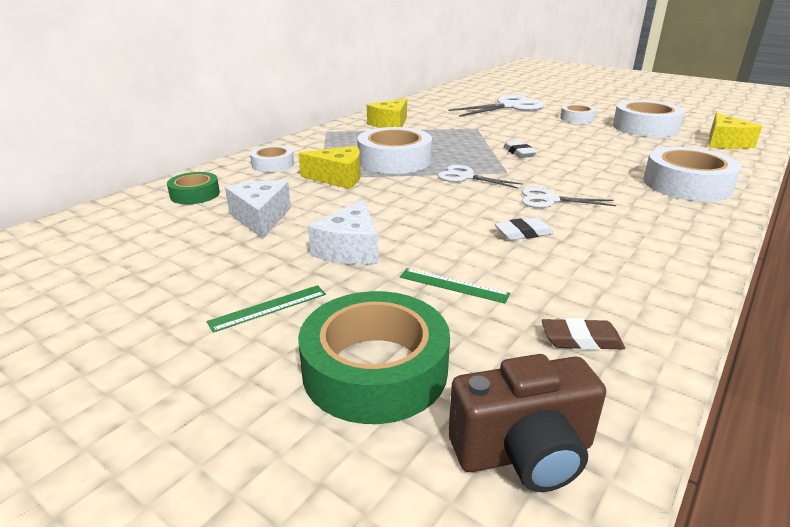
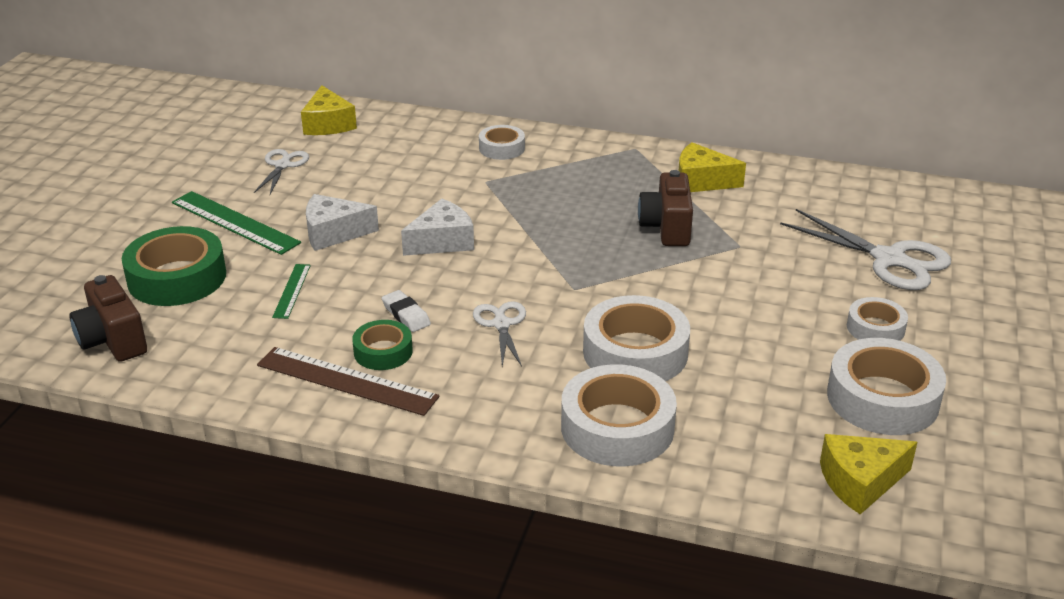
camera: 70 degrees right, 5 degrees up
green tape [167,172,220,204] -> green tape moved to [352,320,413,370]
green ruler [207,285,326,333] -> green ruler [172,191,301,255], size x1.86
white cheese [225,180,291,239] -> white cheese moved to [401,199,474,256]
yellow cheese [298,146,361,189] -> yellow cheese moved to [301,85,357,135]
white tape [357,127,432,174] -> white tape moved to [583,295,690,381]
white scissors [438,165,523,189] -> white scissors moved to [254,149,309,194]
white eraser [504,141,537,158] -> none
brown eraser [542,318,625,350] -> none
none -> brown ruler [257,347,439,416]
none -> brown camera [638,170,693,246]

